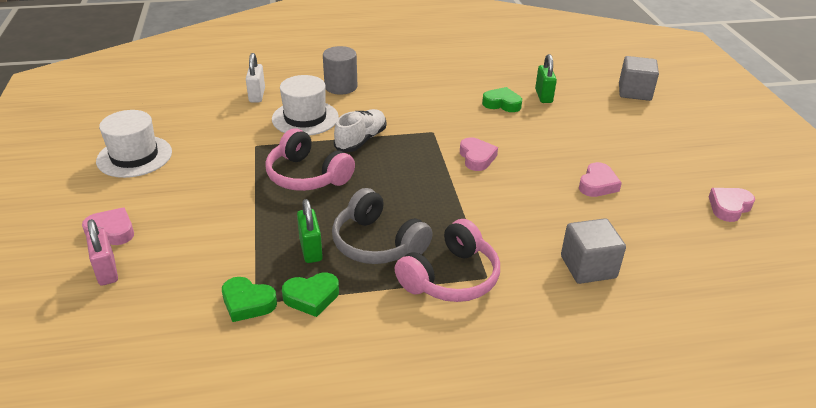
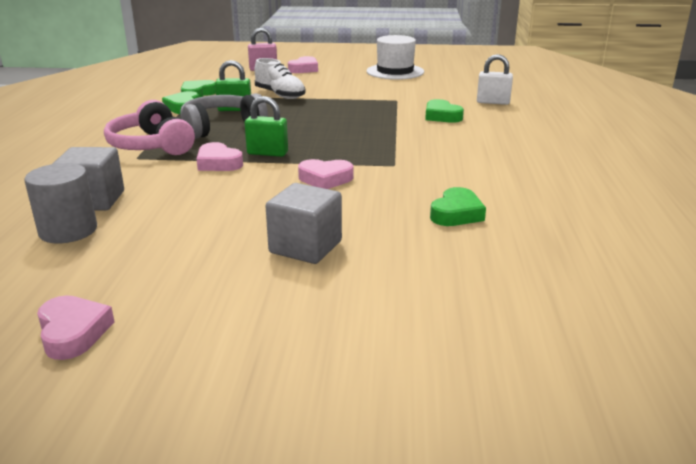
camera: 105 degrees right, 10 degrees down
pink headphones [265,128,355,191] -> none
white hat [272,75,339,136] -> green heart [425,99,464,123]
grey cylinder [323,46,357,95] -> grey cylinder moved to [24,163,97,243]
white shoe [334,109,386,152] -> white shoe moved to [254,58,306,99]
green padlock [535,54,557,103] -> green padlock moved to [245,96,288,157]
pink heart [579,162,622,197] -> pink heart moved to [197,142,243,171]
grey cube [619,56,659,101] -> grey cube moved to [266,183,342,264]

